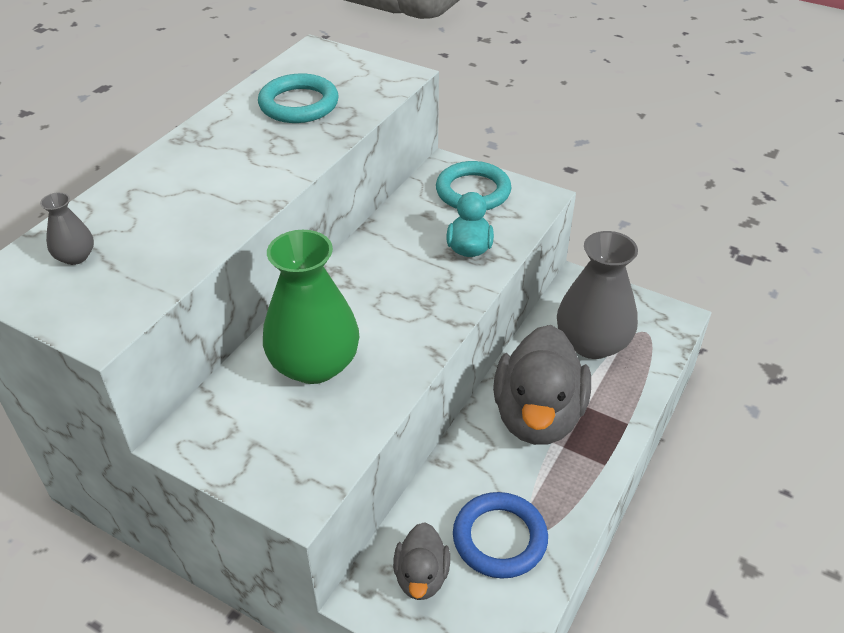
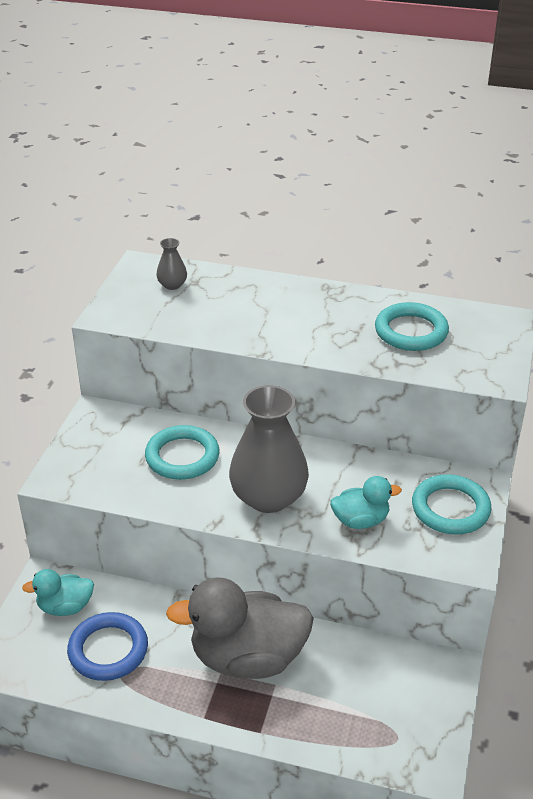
camera: 75 degrees right, 5 degrees down
green vase [263,230,359,384] -> turquoise ring [145,425,220,480]
grey duck [393,522,450,600] -> turquoise duck [22,569,94,616]
grey vase [557,231,638,359] -> grey vase moved to [229,385,309,513]

